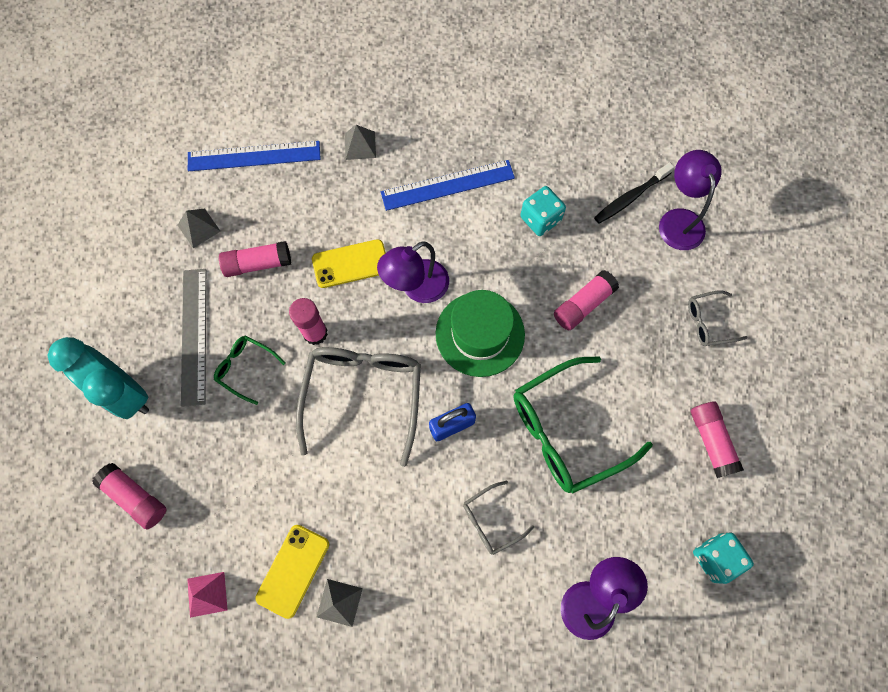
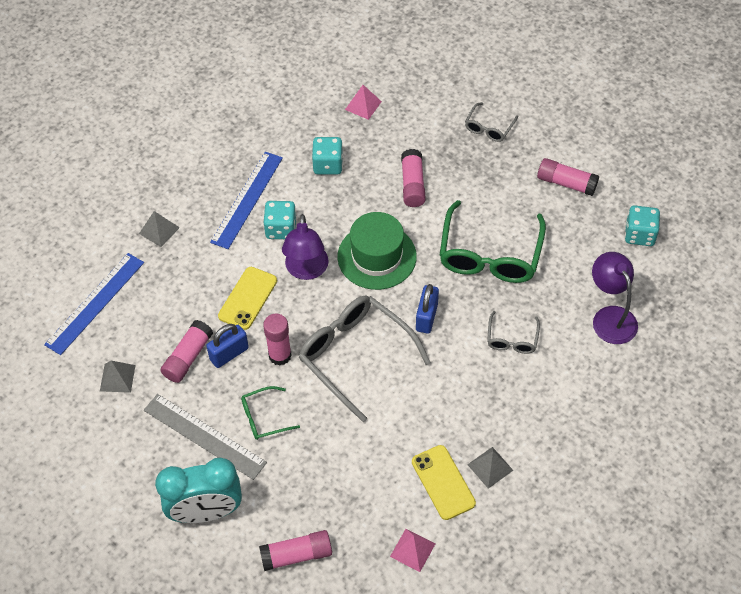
camera: 50 degrees left, 15 degrees down
black toothbrush [594,162,674,224] -> pink pyramid [345,85,382,120]
purple lamp [659,150,722,250] -> none
none -> blue padlock [206,324,249,368]
none -> turquoise dice [264,201,297,239]

